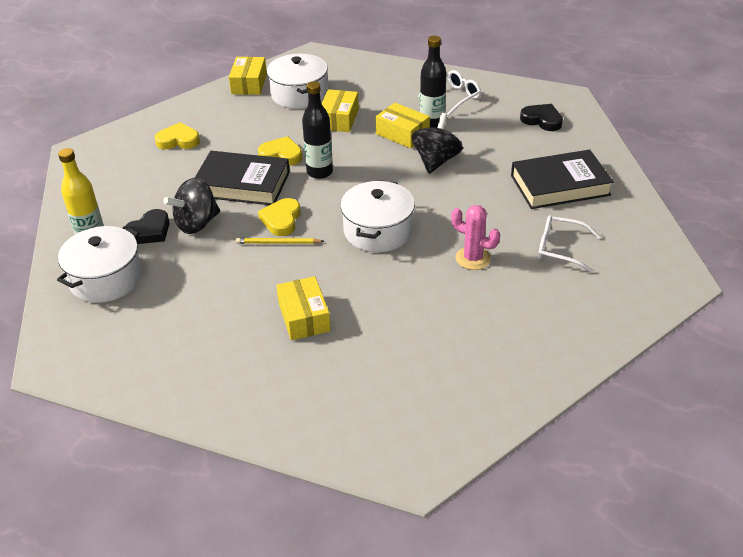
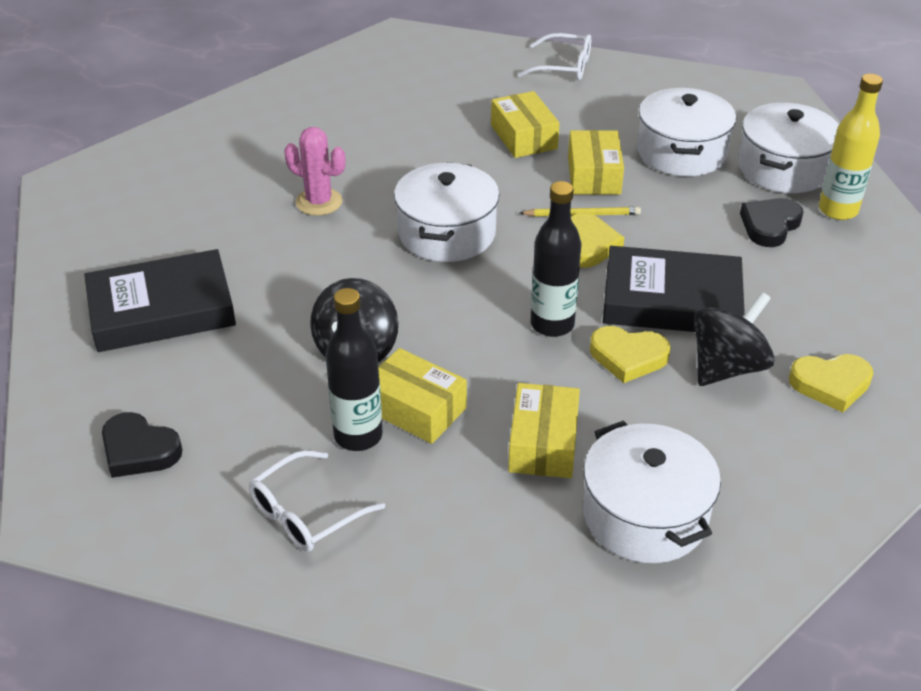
camera: 175 degrees right, 0 degrees up
black spinning top [163,178,220,234] -> black spinning top moved to [694,292,775,386]
yellow box [229,57,267,95] -> yellow box moved to [568,130,624,195]
white glasses [538,215,601,273] -> white glasses moved to [518,33,591,80]
none -> white pot [637,88,736,176]

